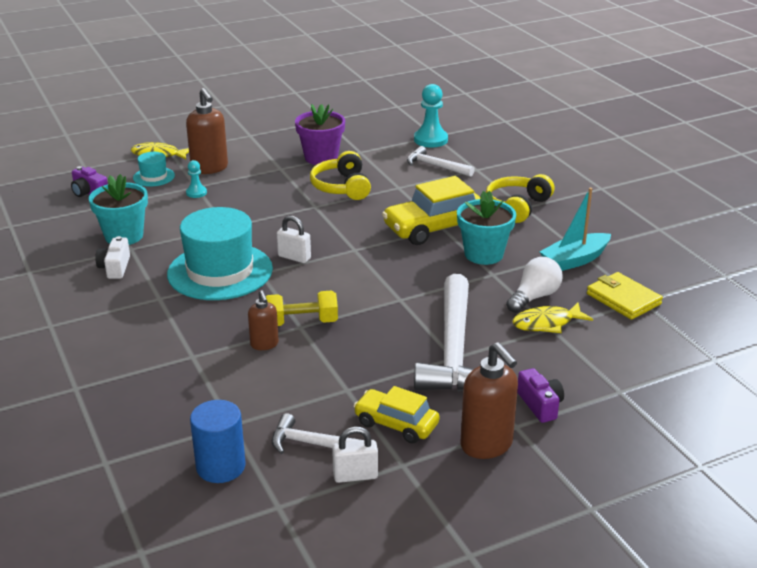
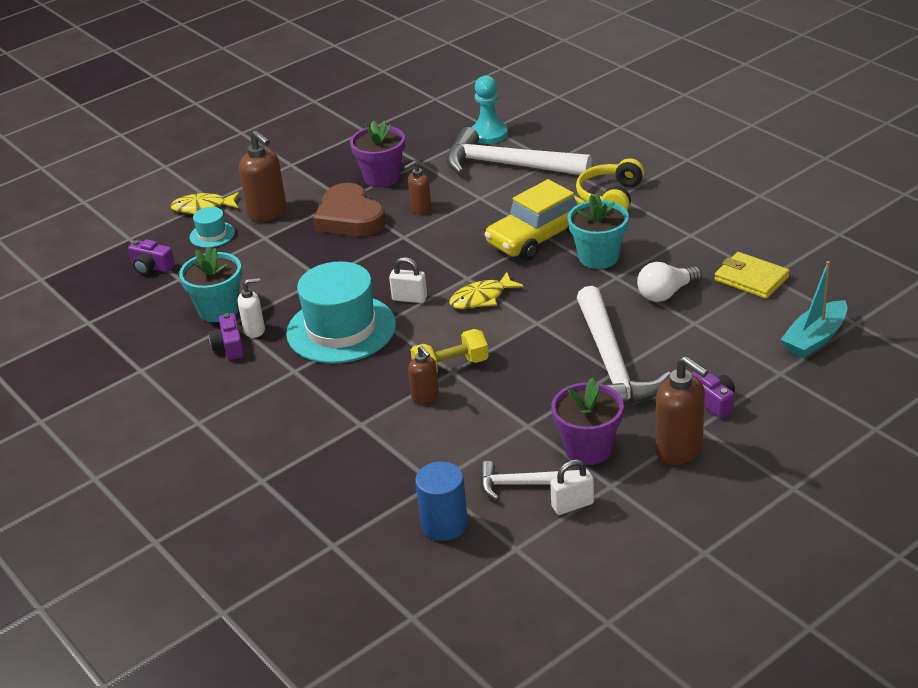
camera: 10 degrees left, 5 degrees up
white camera [95,236,130,279] -> purple camera [209,313,244,360]
turquoise pawn [186,160,207,198] -> none
yellow headphones [310,151,371,200] -> brown soap dispenser [404,161,432,214]
yellow car [353,386,439,444] -> purple flower pot [551,378,624,465]
white hammer [407,146,475,177] -> white hammer [446,127,592,175], size x1.91
white light bulb [506,257,562,313] -> white light bulb turned 150 degrees counterclockwise [637,262,702,302]
yellow fish [512,303,593,333] -> yellow fish moved to [449,272,524,309]
turquoise boat [540,188,611,271] -> turquoise boat moved to [780,261,848,358]
none -> white soap dispenser [238,278,265,338]
none -> brown heart [313,183,386,236]

